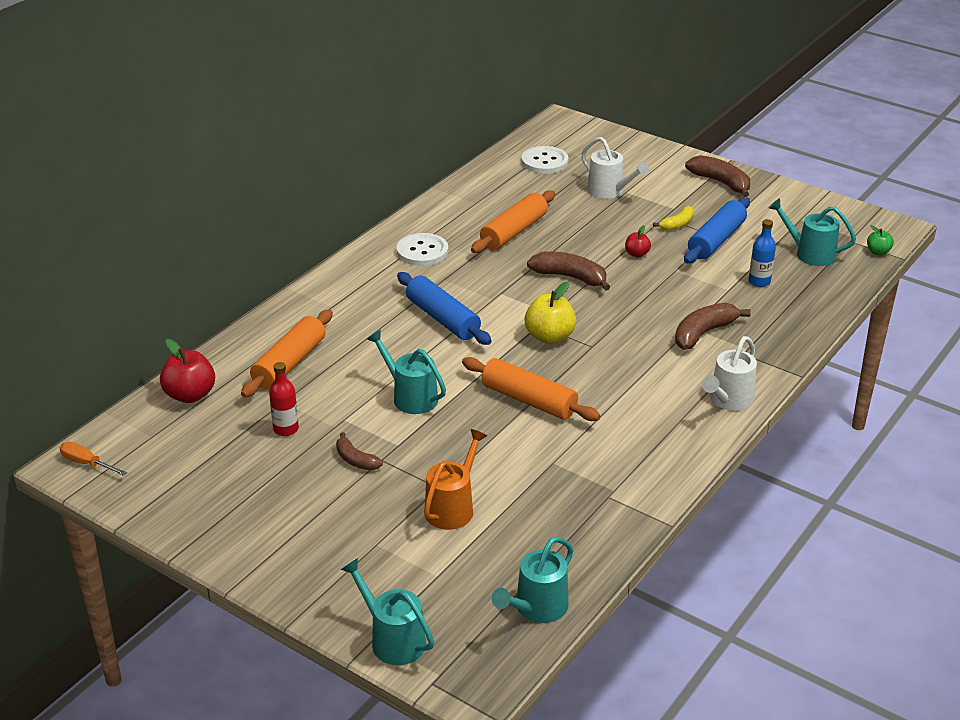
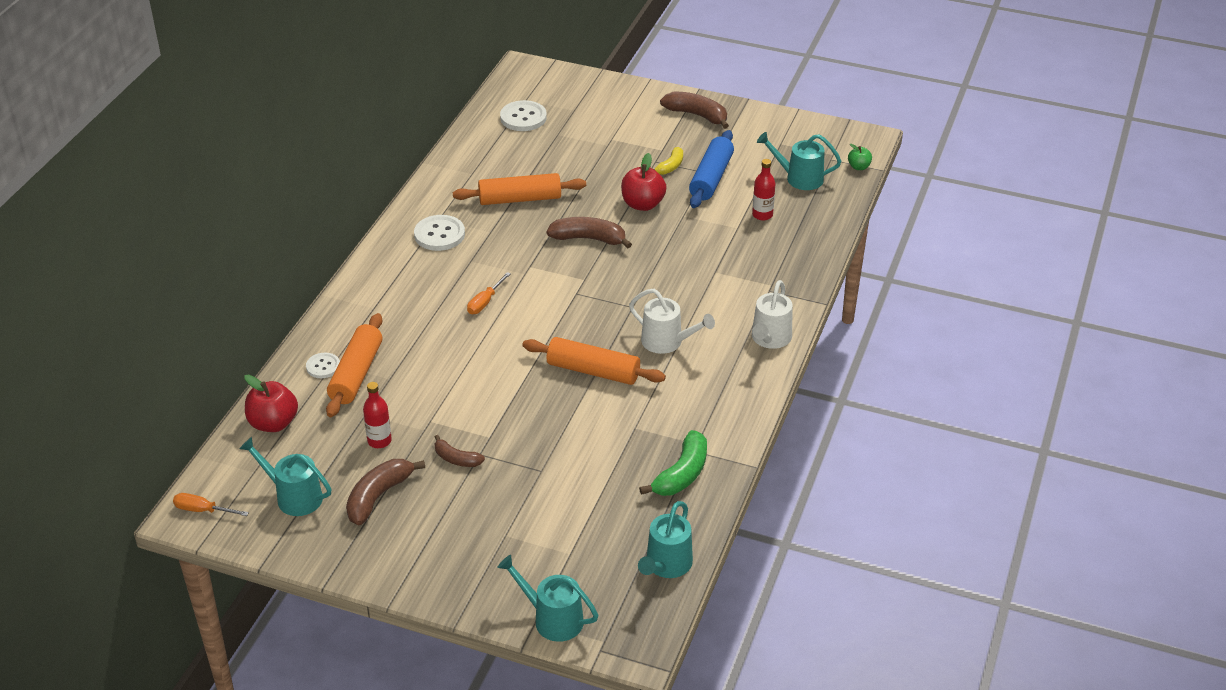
camera: 15 degrees left, 5 degrees up
turquoise watering can [367,330,446,414] -> turquoise watering can moved to [239,437,331,516]
blue rolling pin [397,272,492,345] -> orange screwdriver [467,272,511,314]
orange watering can [424,429,487,530] -> none
orange rolling pin [471,190,555,253] -> orange rolling pin turned 60 degrees clockwise [453,173,586,205]
yellow apple [525,282,576,344] -> none
white watering can [581,137,649,199] -> white watering can moved to [629,289,715,354]
red apple [625,225,651,257] -> red apple [621,153,666,211], size x1.83
brown banana [675,302,751,350] -> brown banana moved to [346,459,425,525]
blue bottle [749,219,776,287] -> red bottle [752,159,775,221]
none -> white button [306,353,340,378]
none -> green banana [639,430,707,496]

